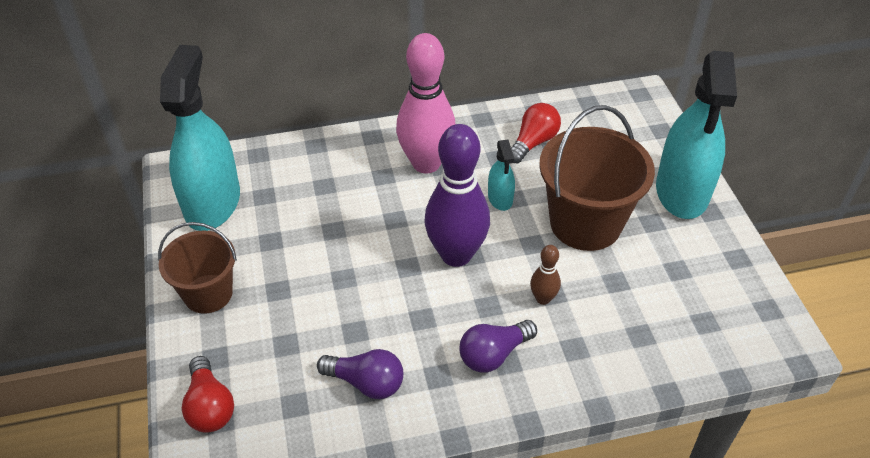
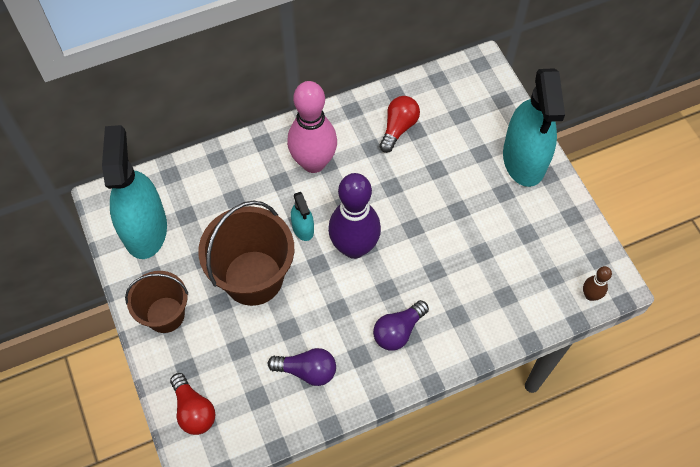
camera: 10 degrees left, 15 degrees up
turquoise spray bottle [488,140,515,211] -> turquoise spray bottle moved to [291,192,314,241]
brown bowling pin [530,245,561,305] -> brown bowling pin moved to [583,266,612,301]
brown bucket [539,105,655,251] -> brown bucket moved to [198,201,294,306]

